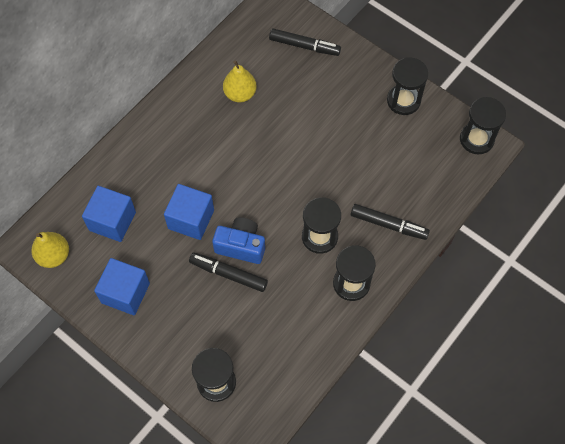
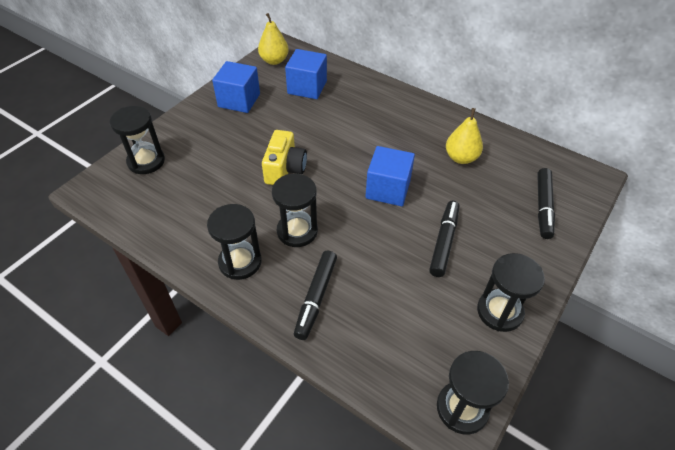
camera: 85 degrees right, 15 degrees down
blue cube [164,184,214,240] -> blue cube moved to [365,146,415,206]
black marker [189,252,268,292] -> black marker moved to [429,201,459,277]
blue camera [212,217,265,264] -> yellow camera [262,130,307,185]

